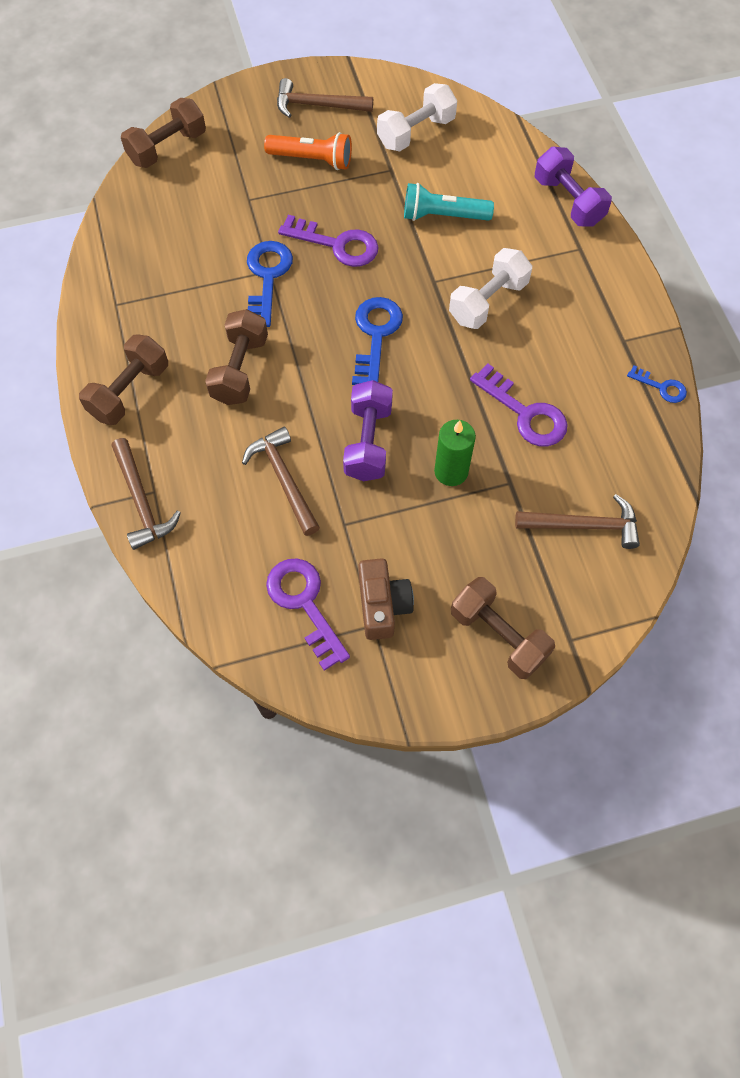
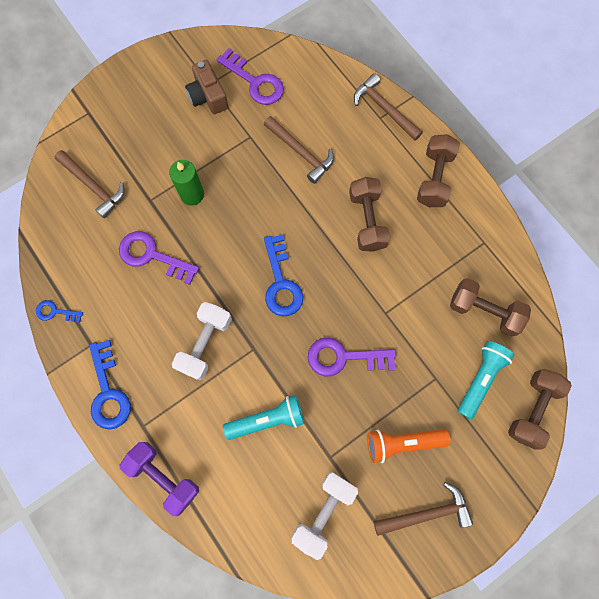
camera: 160 degrees right, 10 degrees up
blue key [247,241,293,327] -> blue key moved to [89,340,131,429]
purple dumbbell [343,380,393,481] -> none
brown dumbbell [451,577,555,679] -> brown dumbbell moved to [450,278,531,337]
brown hammer [515,494,640,549] -> brown hammer turned 120 degrees counterclockwise [54,150,124,218]
none -> turquoise flashlight [458,341,515,419]

